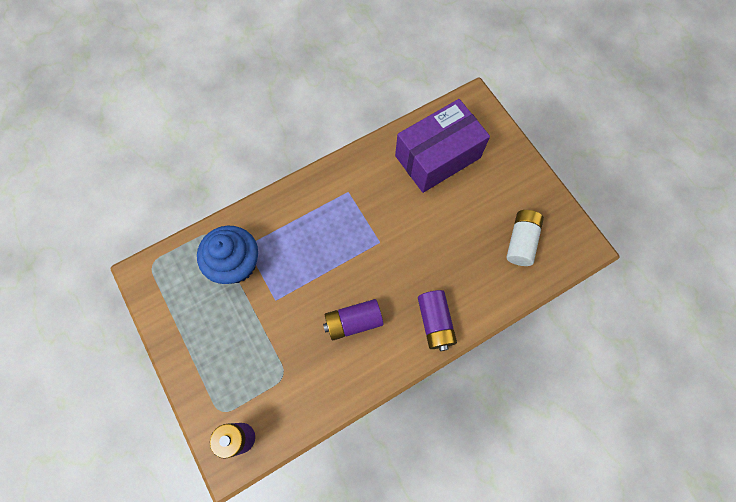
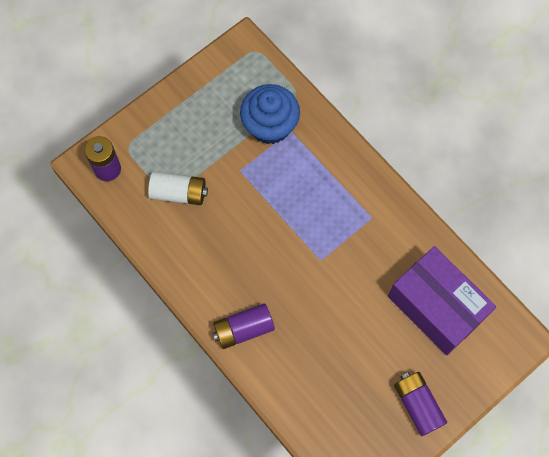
camera: 80 degrees right, 0 degrees up
purple battery [323,299,383,340] -> purple battery moved to [394,372,447,436]
white battery [507,210,544,266] -> white battery moved to [148,172,208,205]

